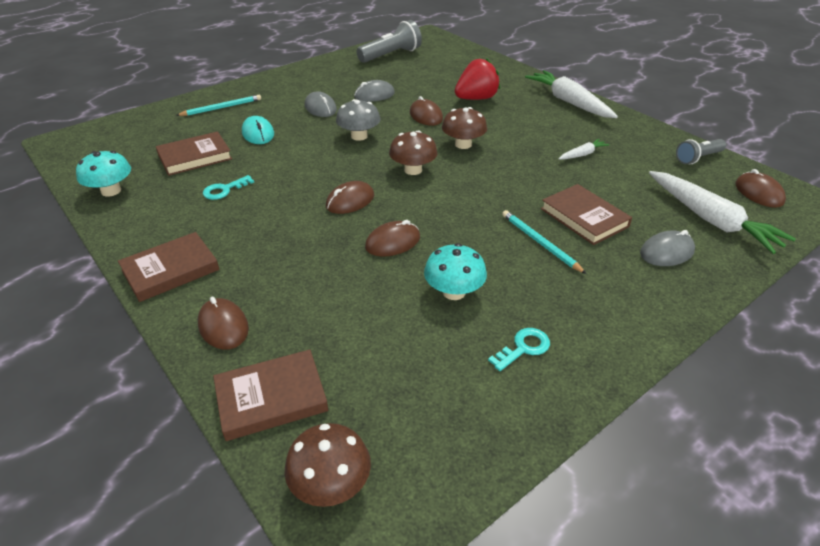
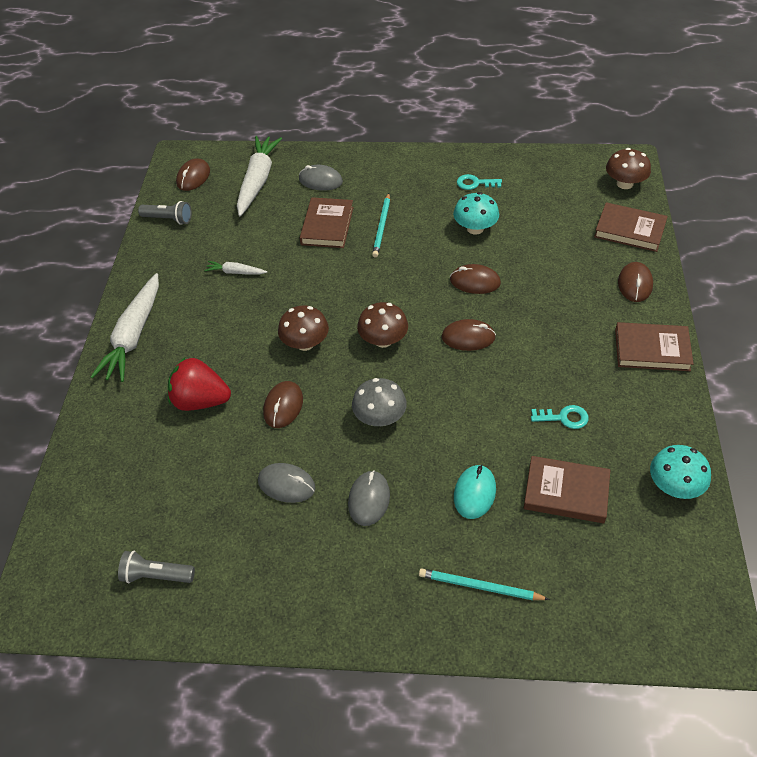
camera: 135 degrees left, 10 degrees up
grey flashlight [356,20,422,63] -> grey flashlight [118,551,195,583], size x0.62

